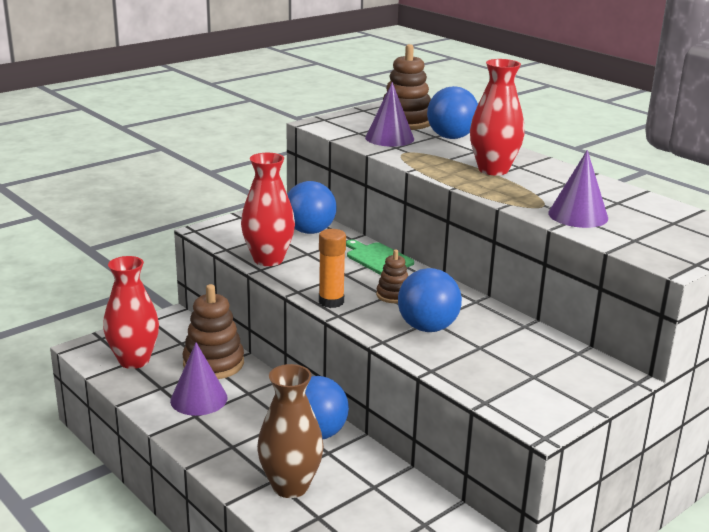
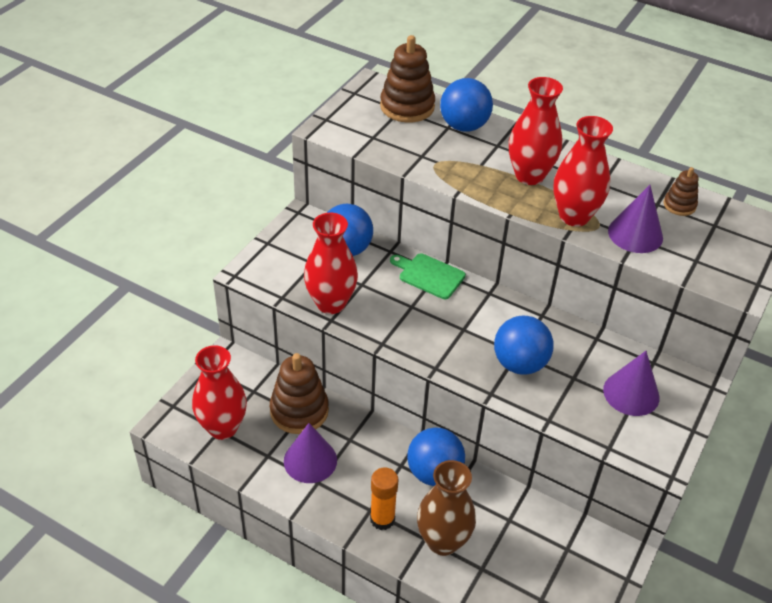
camera: 20 degrees left, 20 degrees up
orange glue stick [319,229,346,308] -> orange glue stick moved to [370,467,399,530]
purple cone [365,82,414,147] -> purple cone moved to [603,351,660,416]
brown stacking toy [376,249,408,303] -> brown stacking toy moved to [663,167,699,216]
none -> red vase [553,116,613,226]

